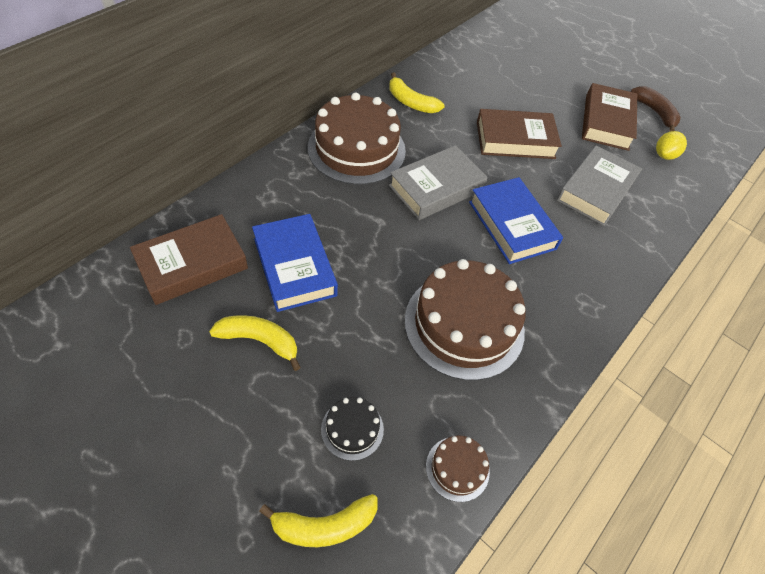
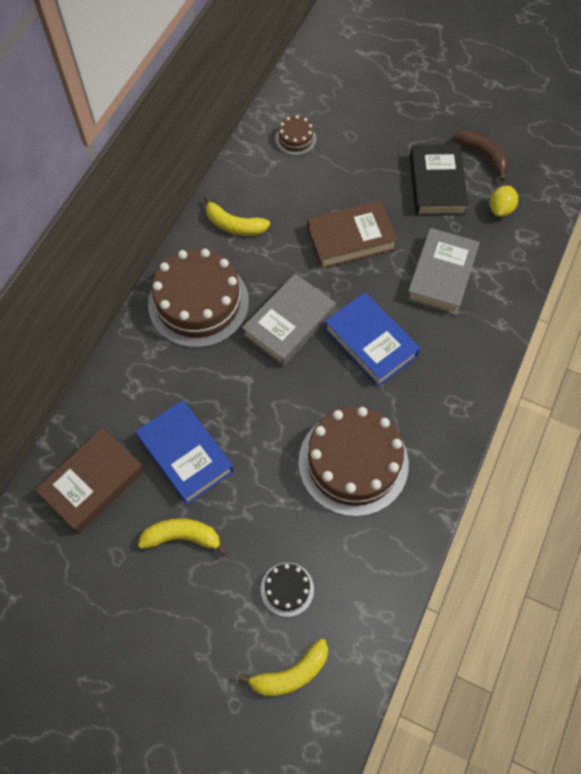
camera: 10 degrees left, 10 degrees up
brown cake [426,436,490,502] -> brown cake moved to [275,115,317,156]
brown book [582,83,637,151] -> black book [410,144,468,216]

